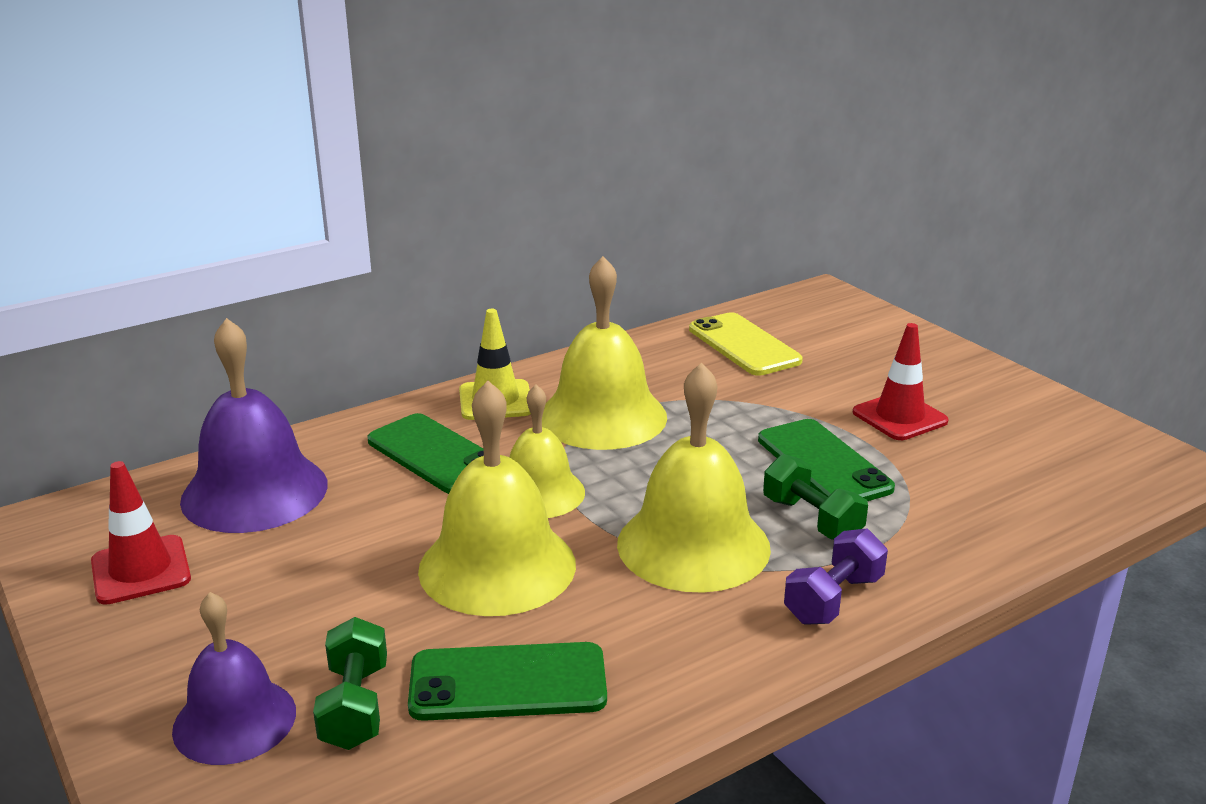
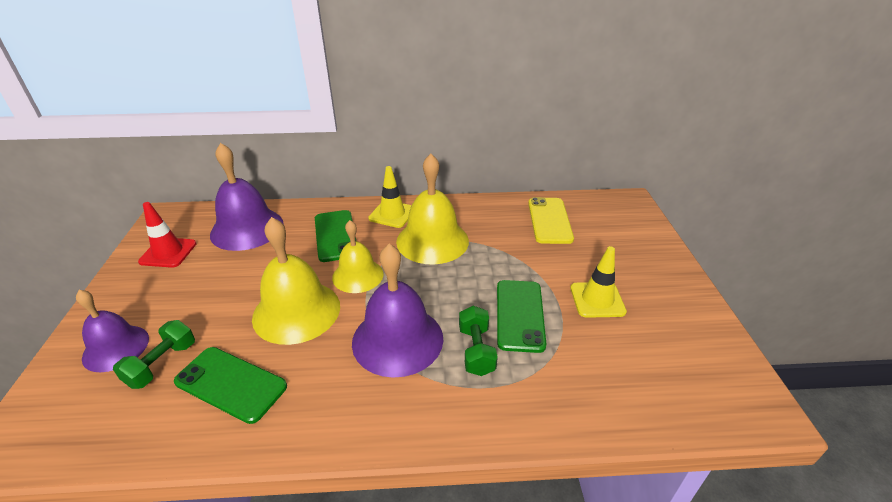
camera: 30 degrees right, 10 degrees up
yellow bell [617,362,771,593] -> purple bell [352,244,443,378]
purple dumbbell [784,528,888,625] -> none
red traffic cone [853,323,949,440] -> yellow traffic cone [570,246,627,318]

